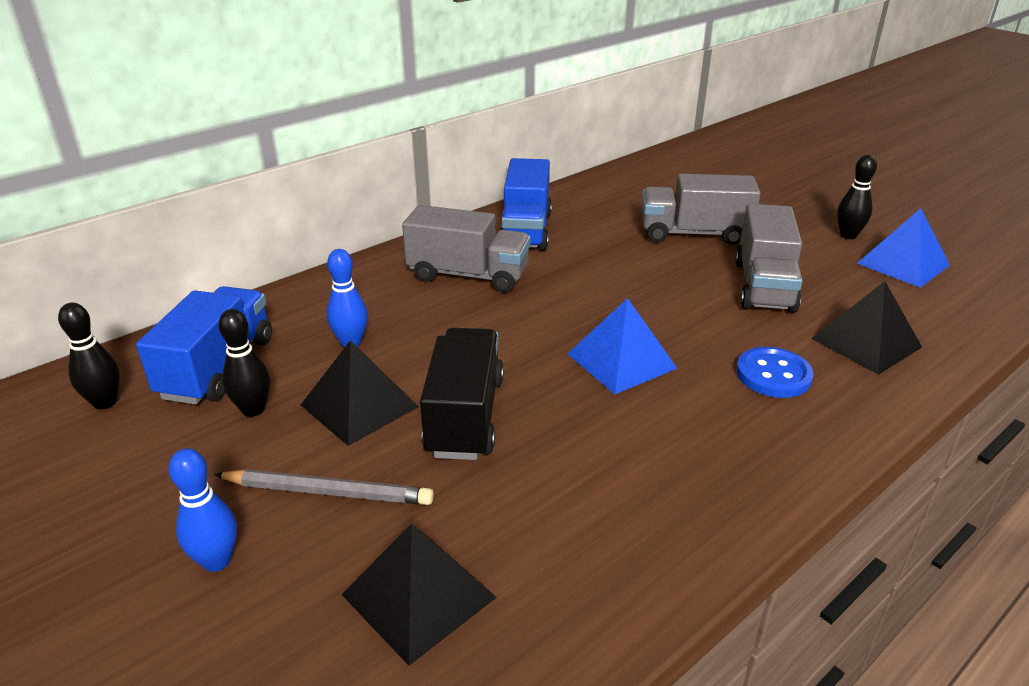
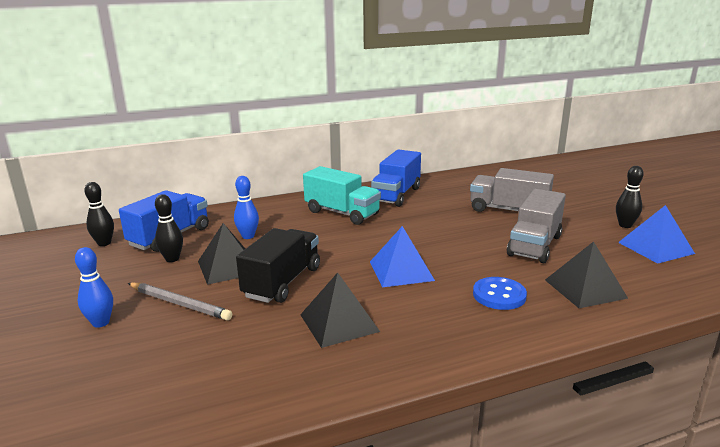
camera: 20 degrees right, 10 degrees down
black pyramid [341,523,497,666] -> black pyramid moved to [300,273,380,348]
grey truck [402,205,530,292] -> turquoise truck [303,166,381,225]

